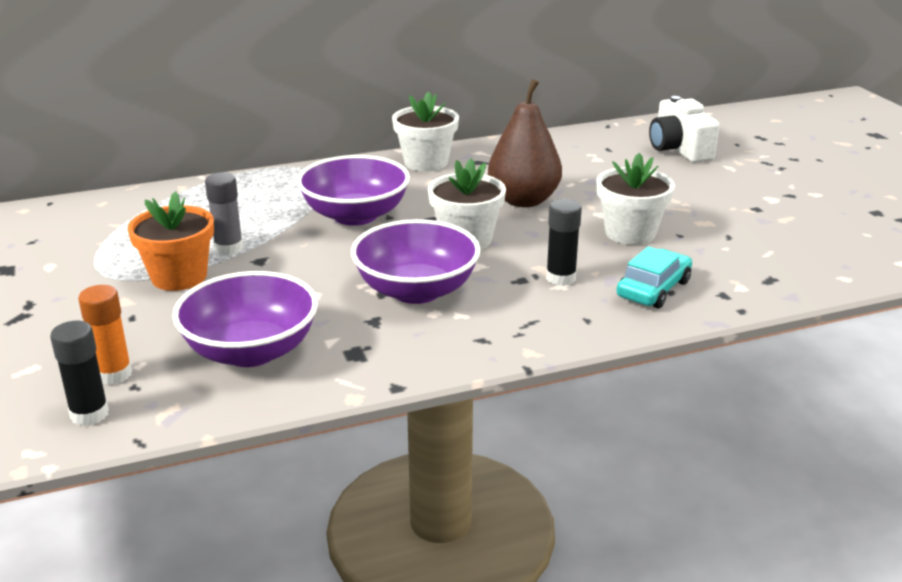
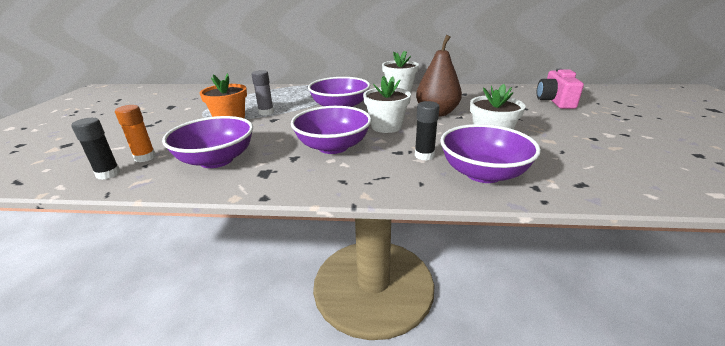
camera: 25 degrees right, 0 degrees up
turquoise car [616,246,692,308] -> purple bowl [440,124,541,183]
white camera [649,96,719,163] -> pink camera [537,68,584,109]

